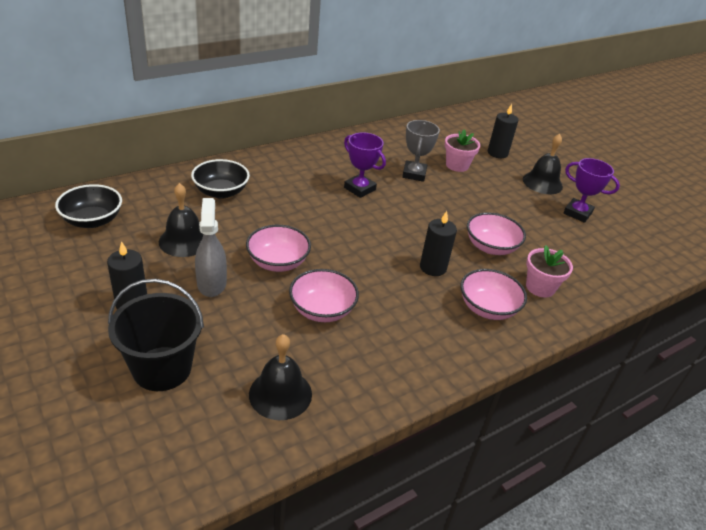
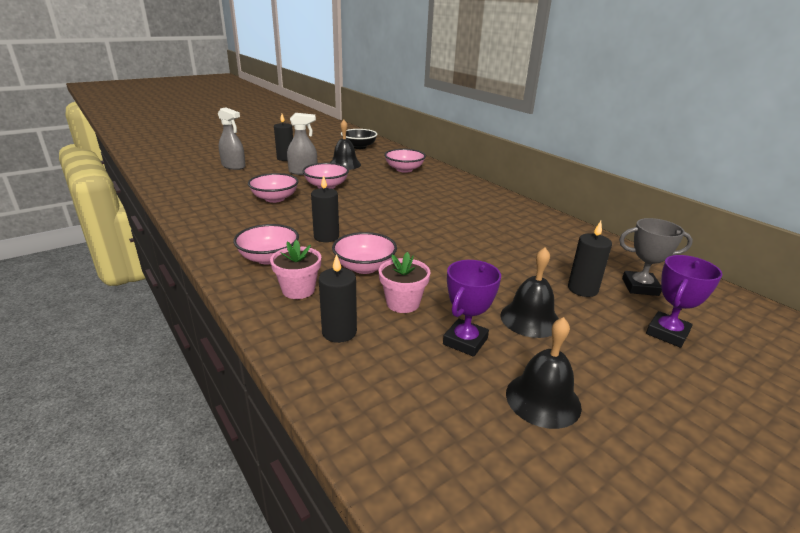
camera: 90 degrees right, 10 degrees down
black bucket [108,279,204,391] -> grey spray bottle [218,107,246,170]
black bowl [191,159,250,199] -> pink bowl [384,149,426,173]
black bell [249,334,312,420] -> black bell moved to [506,317,582,429]
purple trophy [344,132,386,198] -> purple trophy moved to [646,255,722,348]
grey trophy [402,120,440,182] -> grey trophy moved to [619,218,693,296]
pink flower pot [445,129,480,172] -> pink flower pot moved to [379,252,430,313]
none -> black candle [319,254,357,343]

